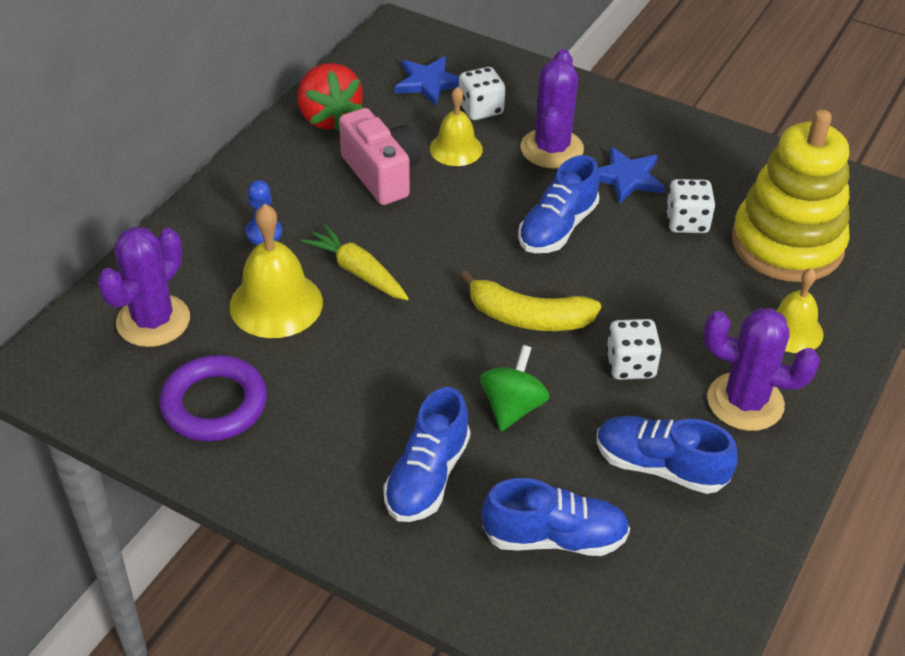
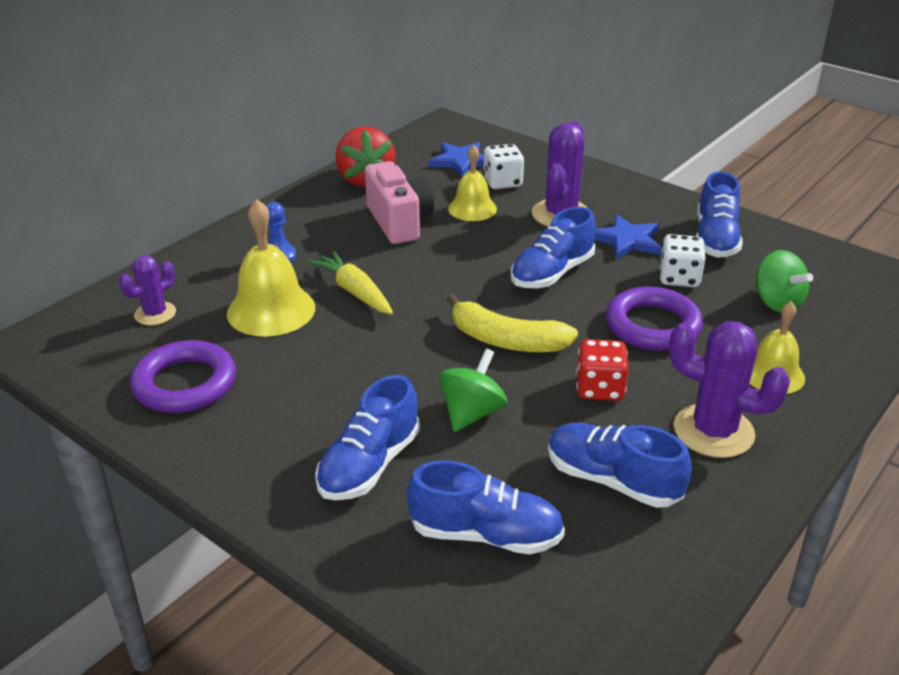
camera: 10 degrees right, 10 degrees down
purple cactus [97,227,190,347] -> purple cactus [119,255,176,325], size x0.60
white dice [606,319,662,380] -> red dice [576,339,629,401]
yellow stacking toy [731,109,850,282] -> green spinning top [755,250,813,313]
none -> purple ring [606,286,703,351]
none -> blue shoe [696,171,743,258]

